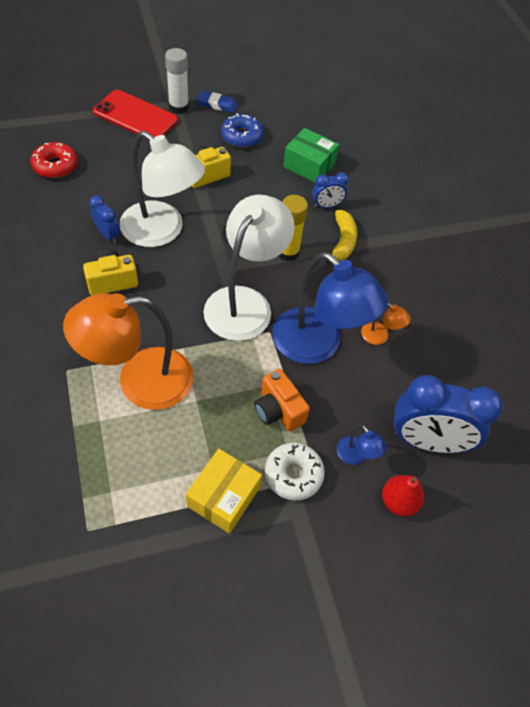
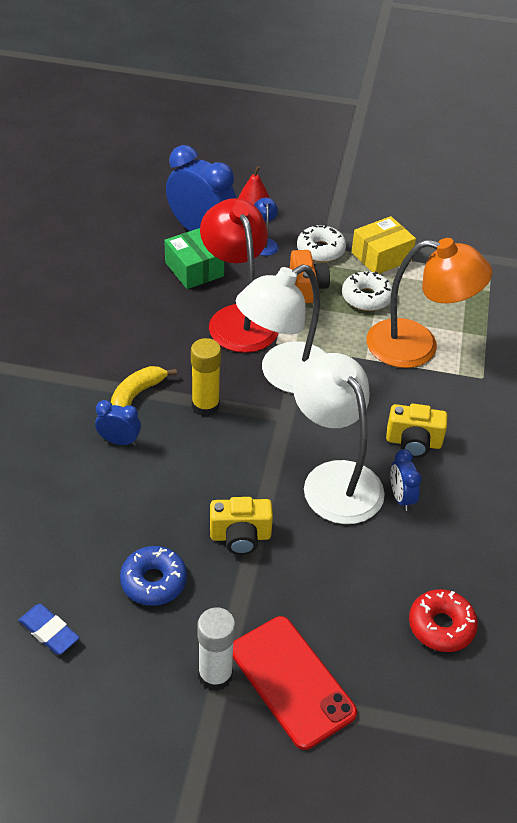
camera: 150 degrees left, 10 degrees down
blue eraser [197,91,238,113] -> blue eraser moved to [18,604,80,655]
blue lamp [272,252,388,364] -> red lamp [200,198,278,353]
green box [283,128,339,183] -> green box moved to [164,228,224,289]
orange lamp [361,303,411,345] -> none
none -> white donut [342,271,392,311]

